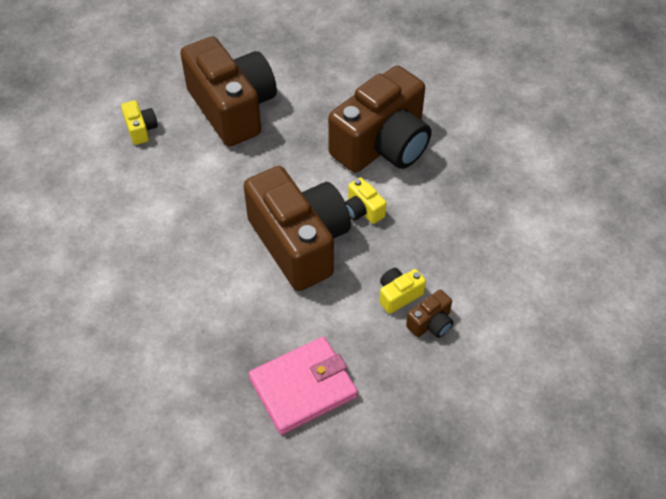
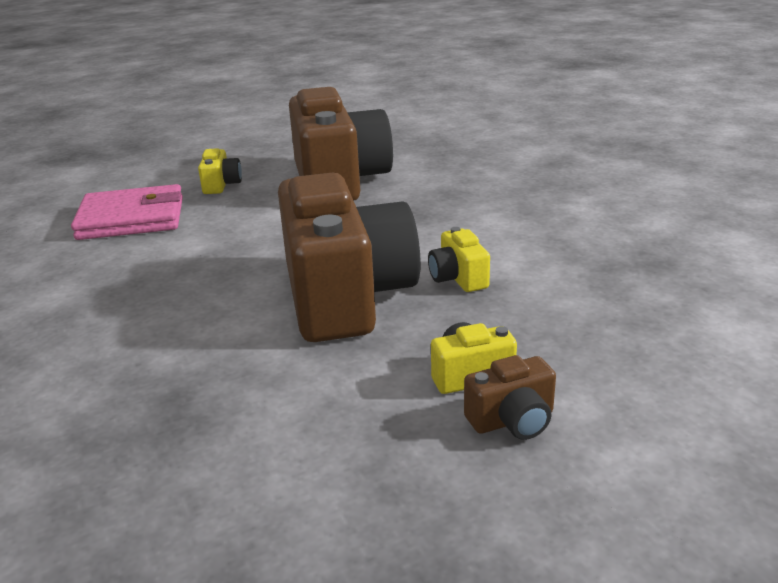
camera: 20 degrees right, 25 degrees down
pink wallet [249,337,358,435] -> pink wallet moved to [71,184,183,240]
brown camera [328,66,431,173] -> none

